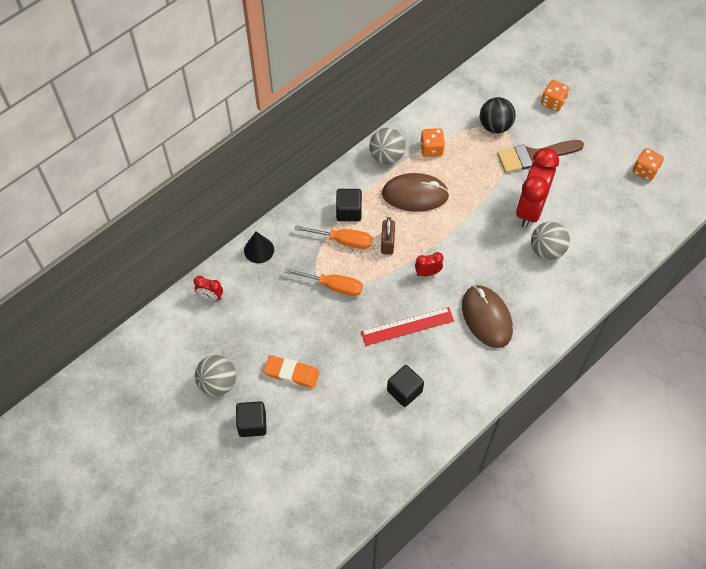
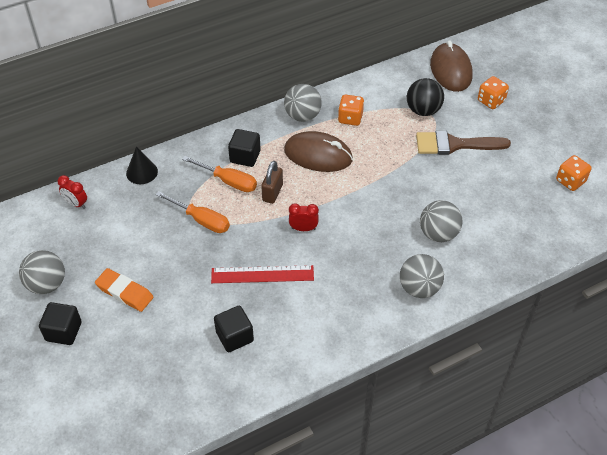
camera: 15 degrees right, 10 degrees down
brown mouse [462,285,513,348] -> brown mouse moved to [430,40,473,92]
red clock [516,148,559,228] -> none
none -> grey ball [400,254,444,298]

